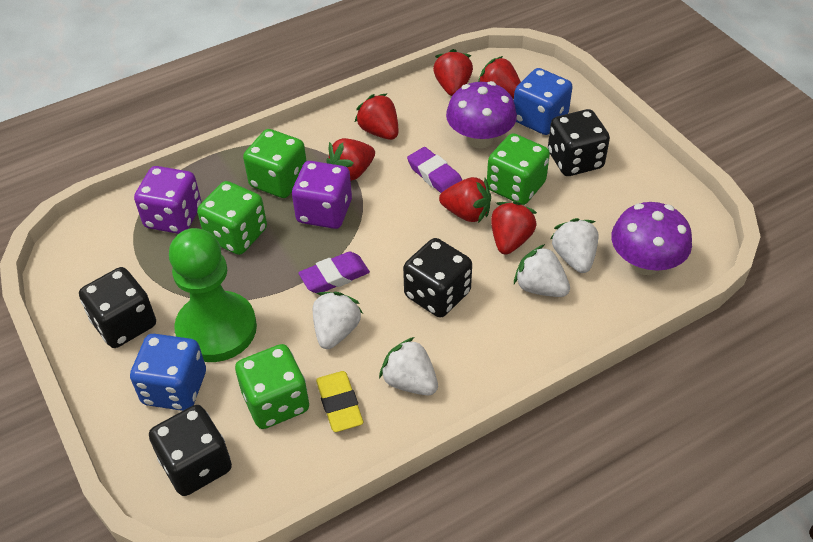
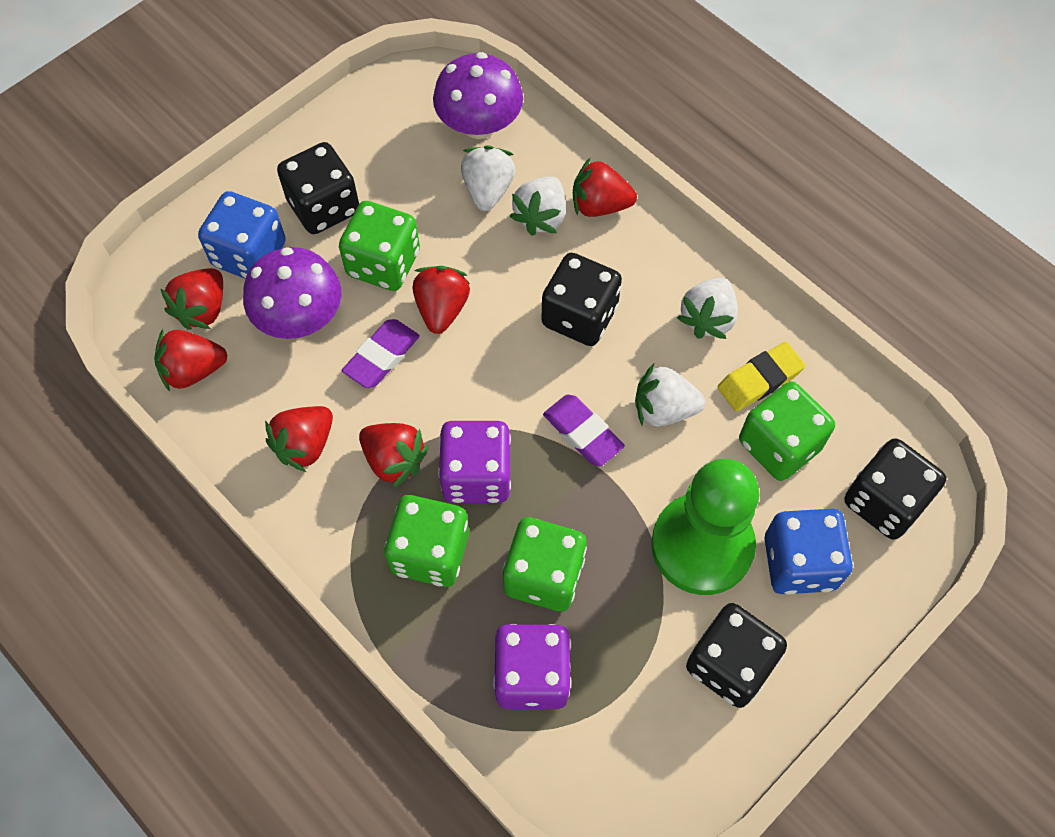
camera: 105 degrees left, 15 degrees up
red strawberry [491,201,537,255] -> red strawberry moved to [573,157,637,217]
white strawberry [550,218,598,273] -> white strawberry turned 120 degrees clockwise [461,145,516,211]

